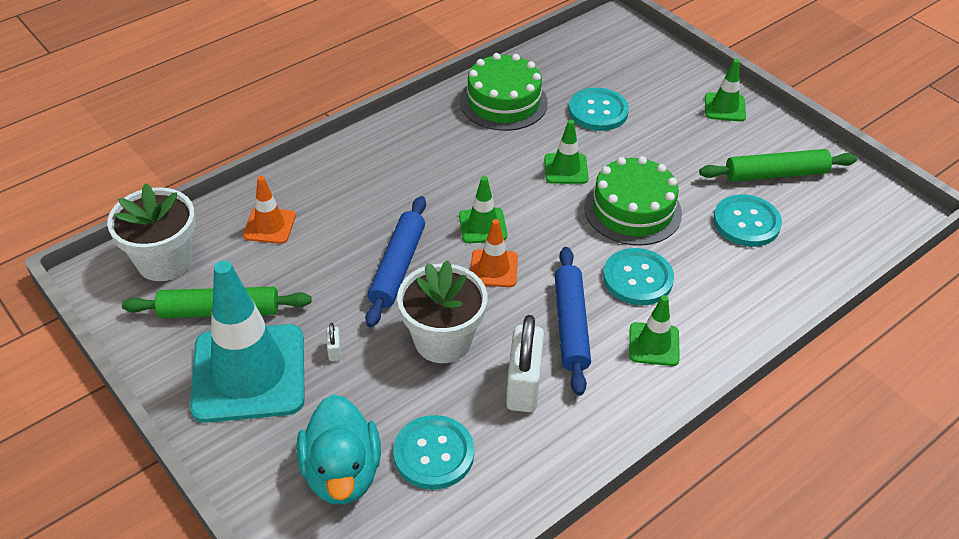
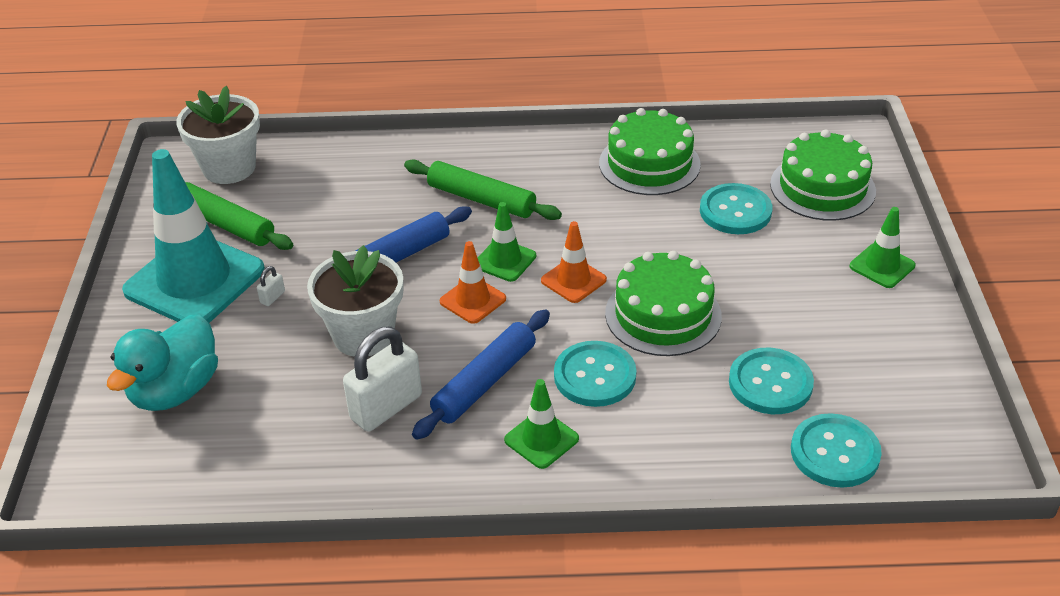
camera: 40 degrees right, 5 degrees down
orange traffic cone [243,176,296,244] -> orange traffic cone moved to [541,221,607,303]
turquoise button [393,415,474,490] -> turquoise button moved to [791,413,882,488]
green traffic cone [544,120,588,184] -> none
green rolling pin [699,149,857,182] -> green rolling pin moved to [404,160,562,220]
none -> green cake [770,129,876,221]

